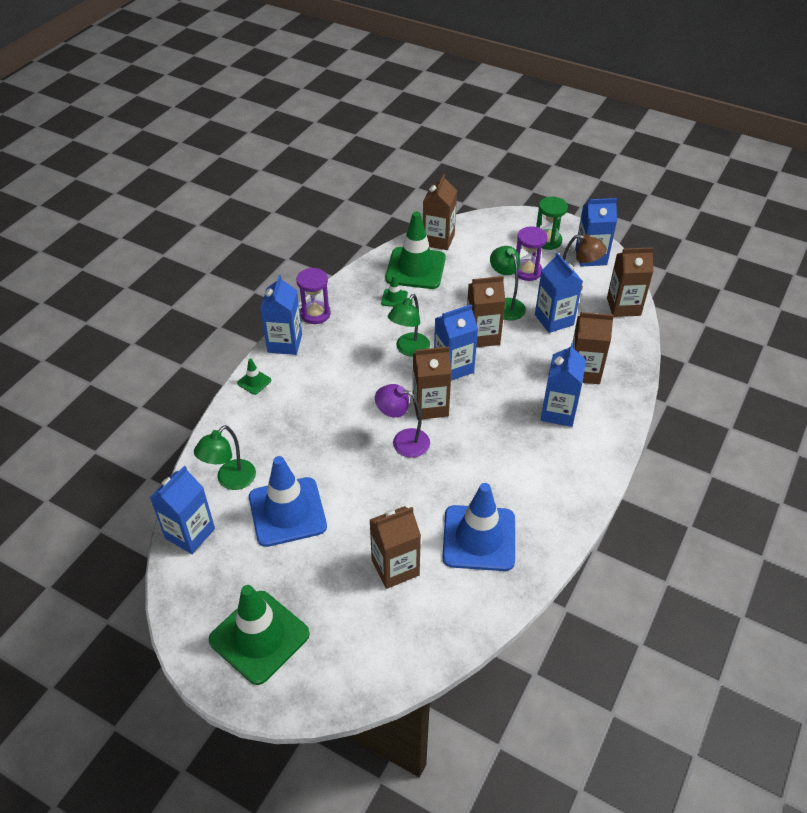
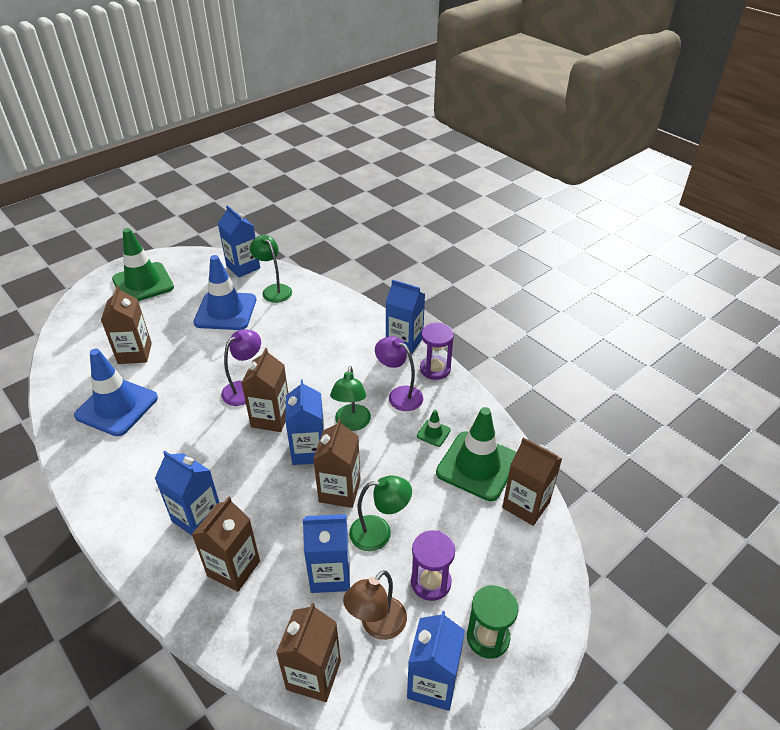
camera: 110 degrees right, 5 degrees down
green traffic cone [237,359,271,395] -> none
green lamp [388,294,430,357] -> green lamp turned 135 degrees counterclockwise [330,366,371,431]
none -> purple lamp [375,336,423,411]

